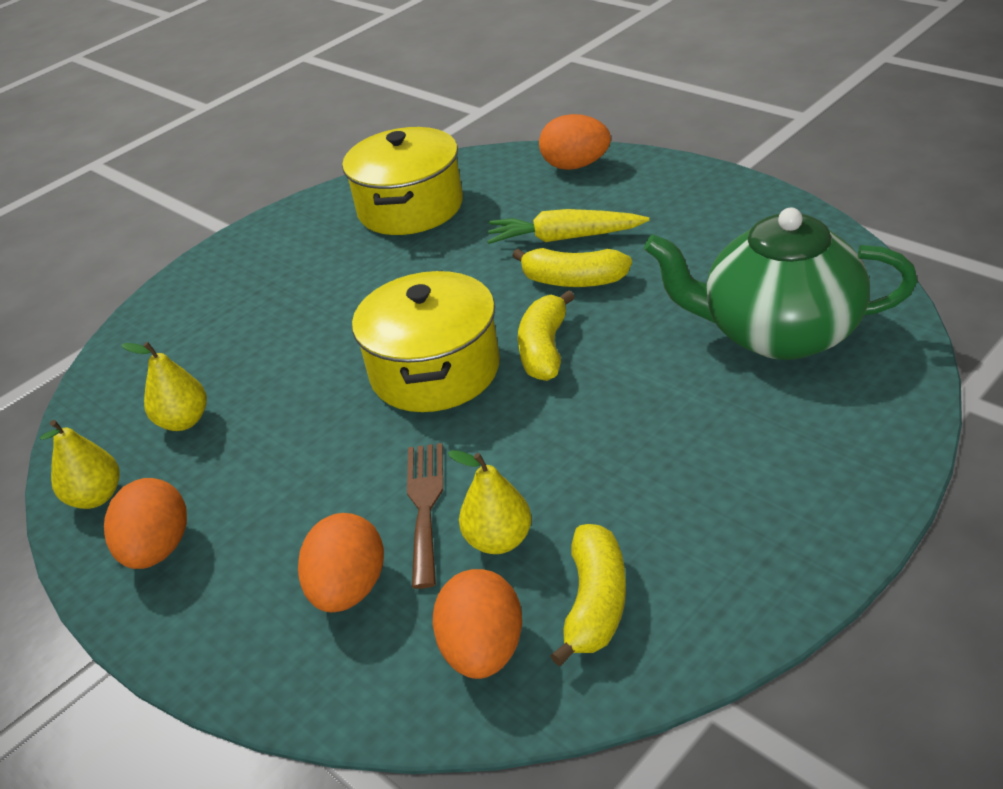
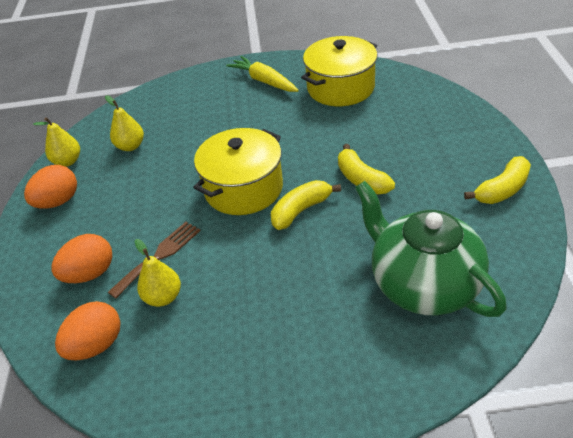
camera: 40 degrees right, 5 degrees up
yellow carrot [487,209,649,244] -> yellow carrot moved to [226,56,299,92]
orange egg [539,114,611,170] -> none
yellow banana [550,524,626,666] -> yellow banana moved to [464,156,531,204]

